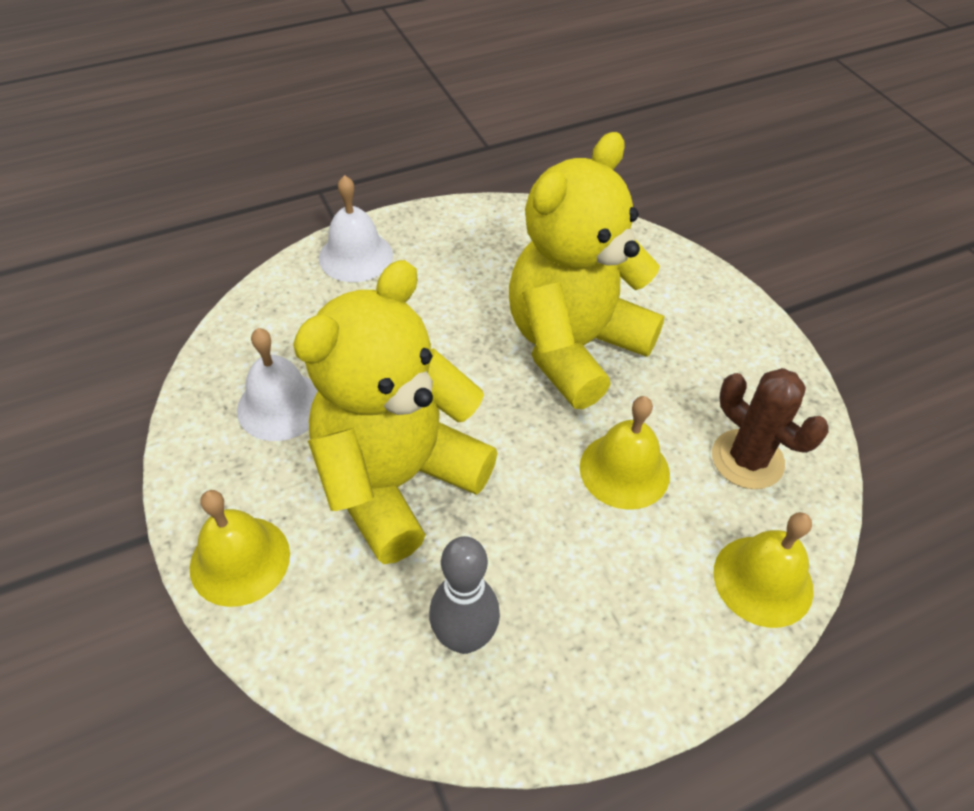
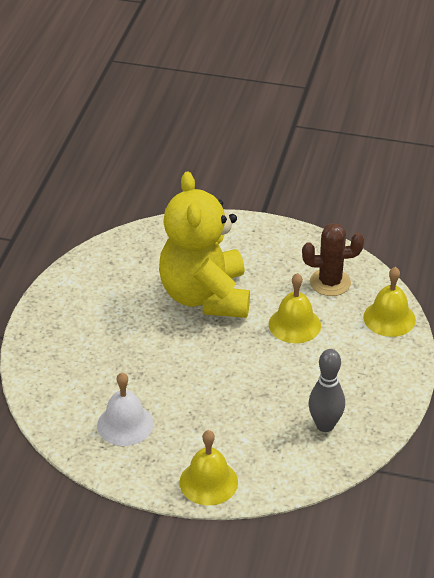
camera: 50 degrees left, 10 degrees down
yellow teddy bear [293,260,497,564] -> none
white bell [319,175,393,282] -> none

